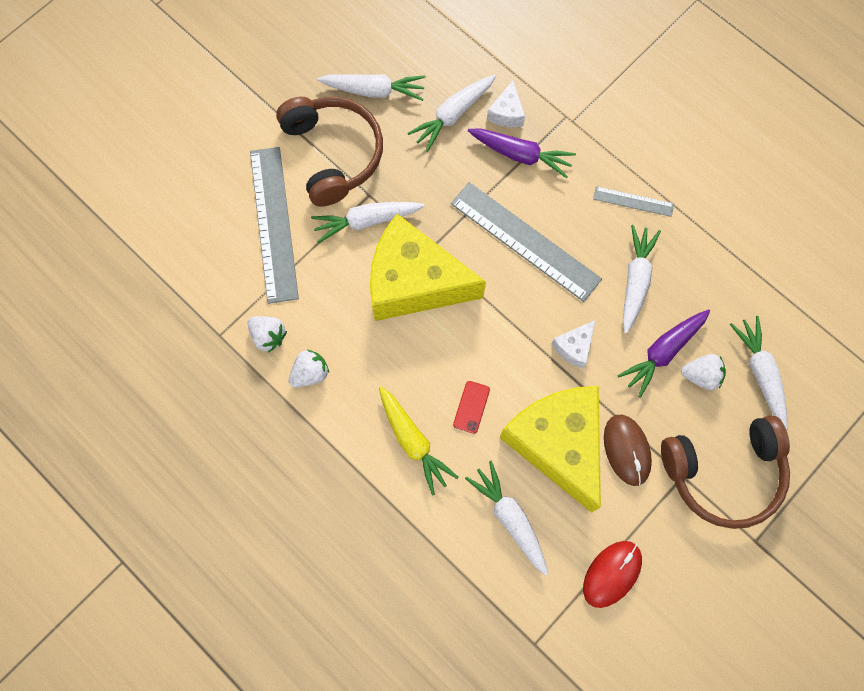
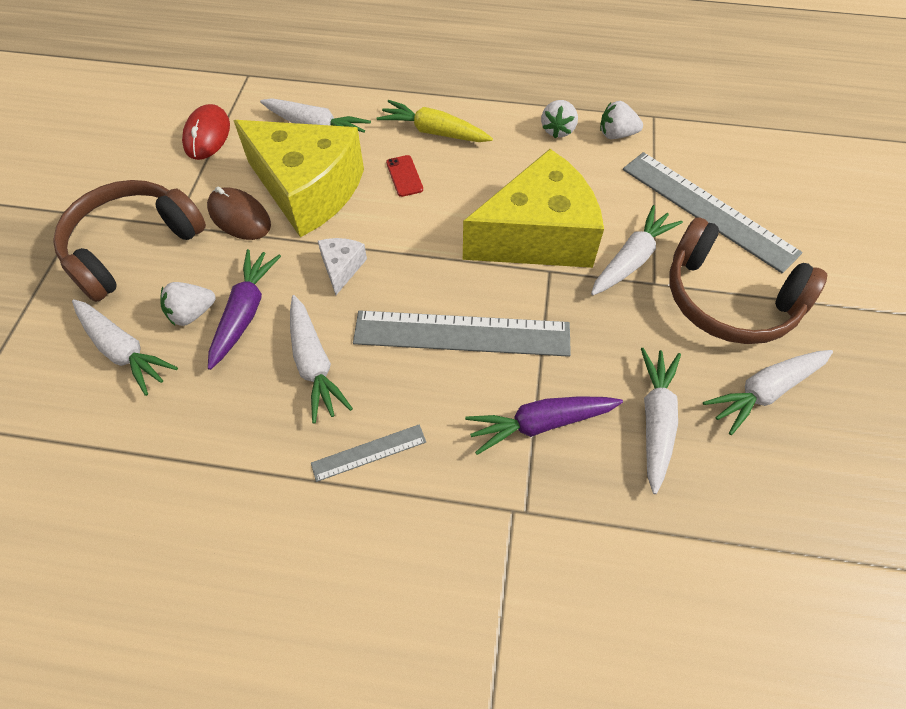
camera: 145 degrees right, 15 degrees down
white cheese [487,80,525,127] -> none

